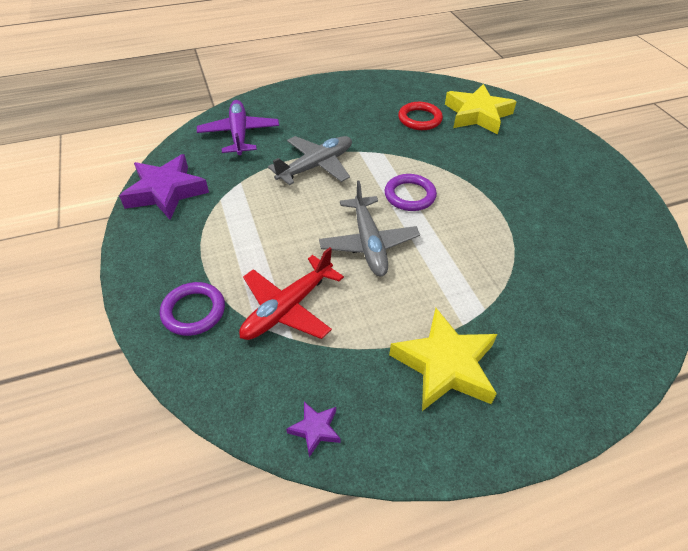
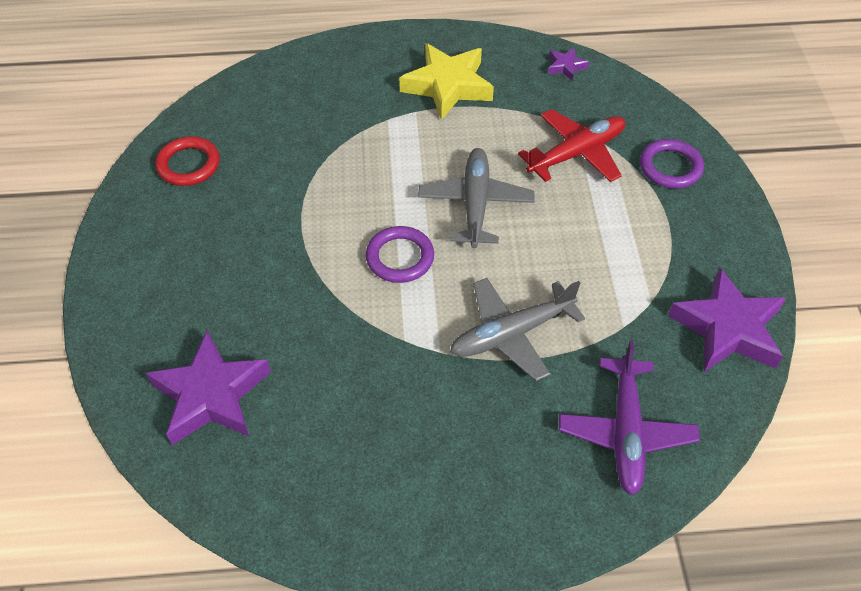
camera: 165 degrees left, 5 degrees up
red ring [398,102,443,130] -> red ring moved to [155,137,220,186]
yellow star [445,84,517,135] -> purple star [146,330,271,445]

